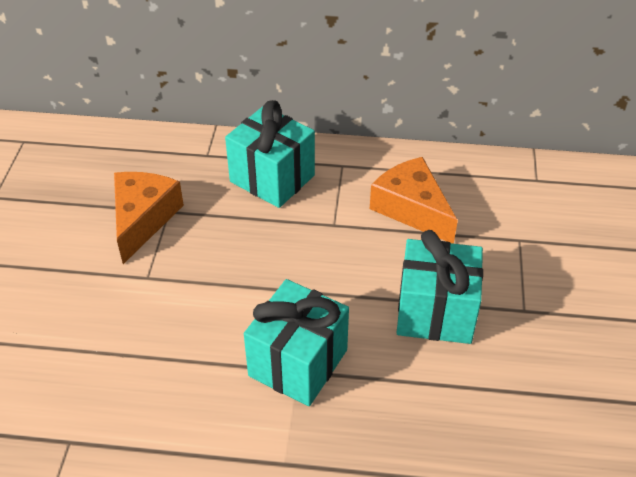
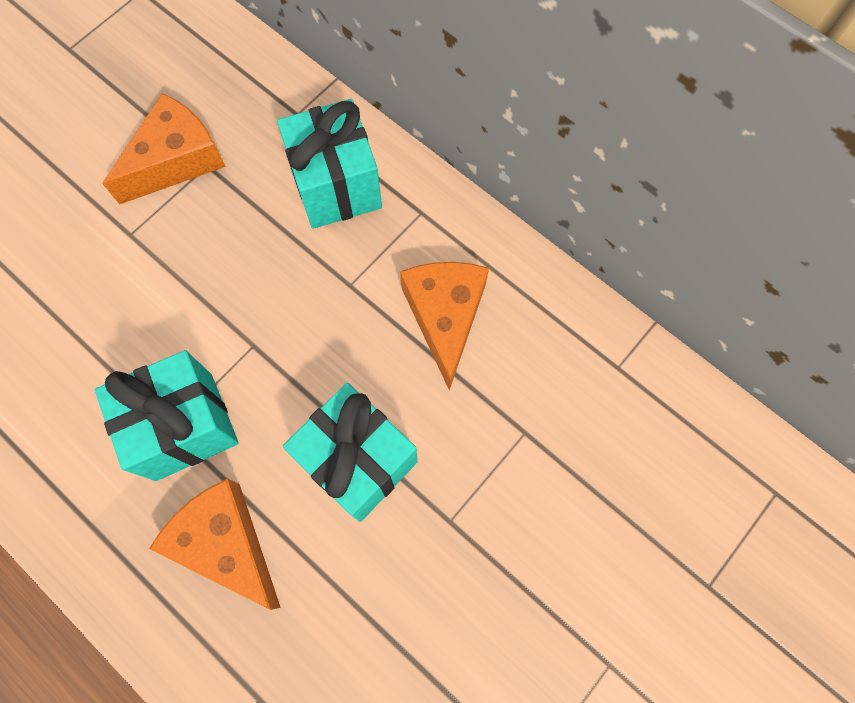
camera: 35 degrees right, 25 degrees up
none -> orange cheese [149,478,281,610]

